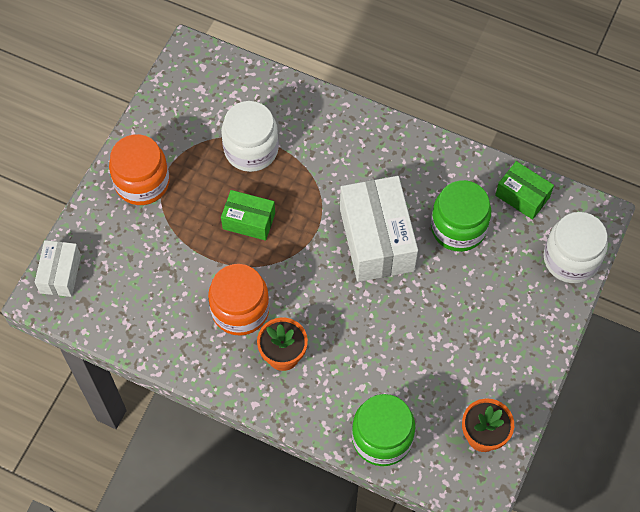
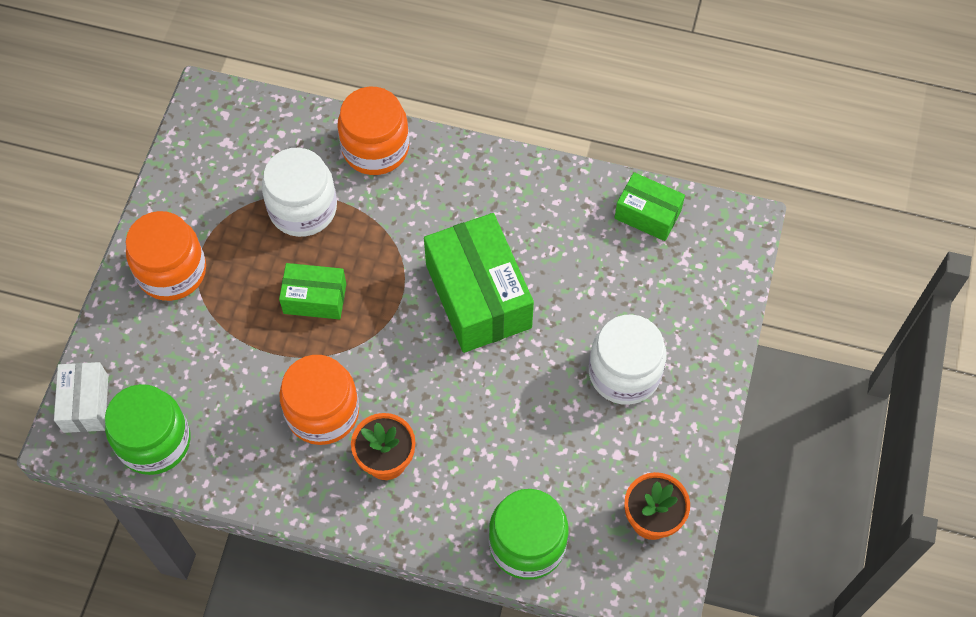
camera: 10 degrees left, 0 degrees up
white box [340,176,418,282] -> green box [424,213,534,353]
green jar [431,180,491,252] -> green jar moved to [105,384,190,475]
white jar [543,212,608,283] -> white jar moved to [589,314,667,405]
none -> orange jar [337,87,409,175]

